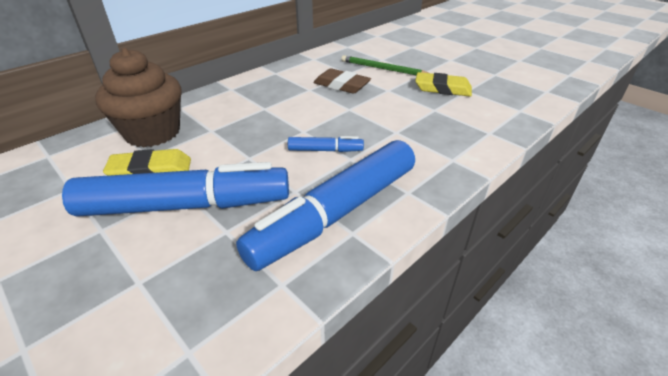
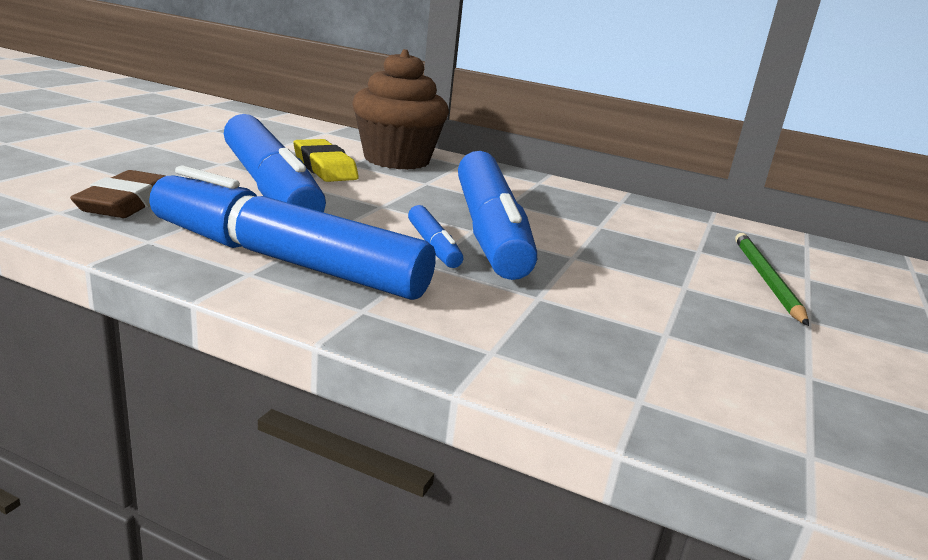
camera: 65 degrees right, 15 degrees down
brown eraser [314,68,371,94] -> brown eraser moved to [70,170,165,218]
yellow eraser [415,72,472,96] -> none
none -> blue marker [458,151,537,280]

